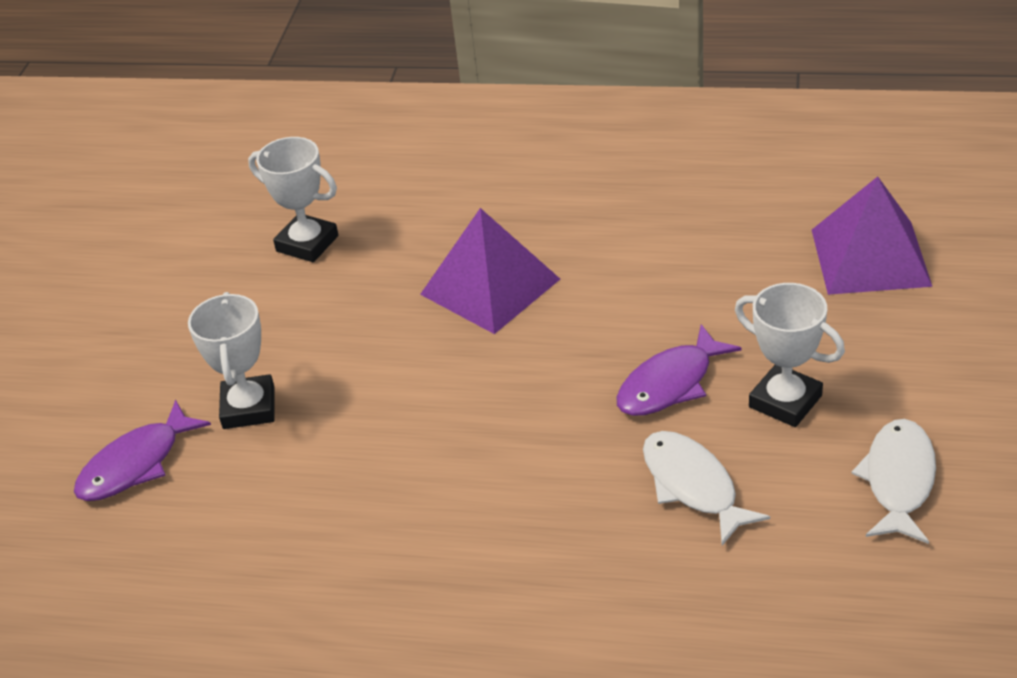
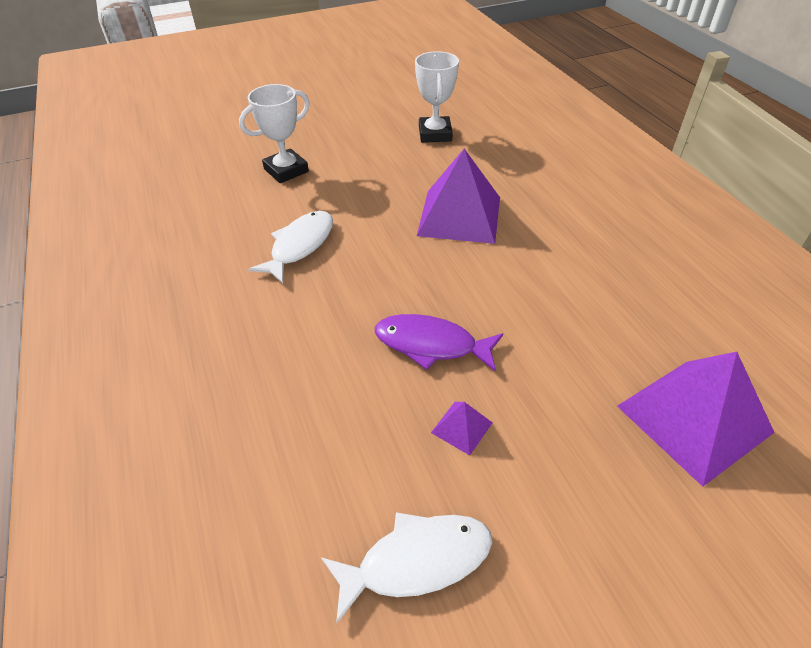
camera: 55 degrees right, 5 degrees up
purple fish [74,400,211,501] -> none
white fish [643,431,770,546] -> white fish moved to [248,211,333,283]
white trophy [735,283,845,427] -> purple pyramid [431,402,493,455]

